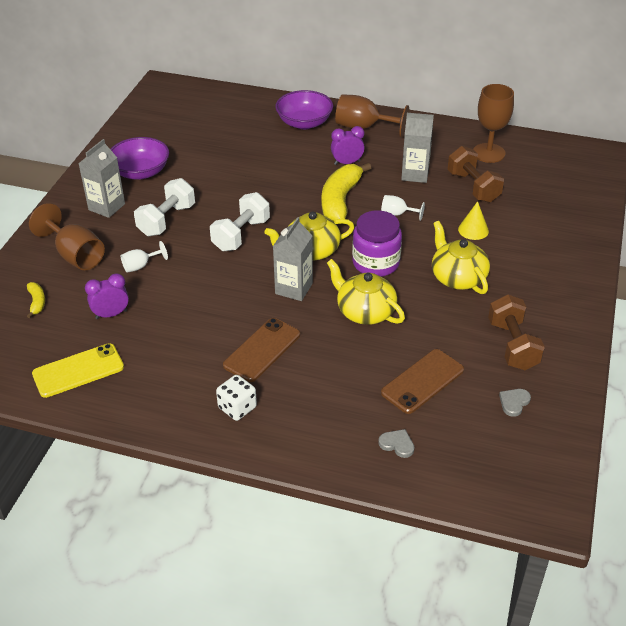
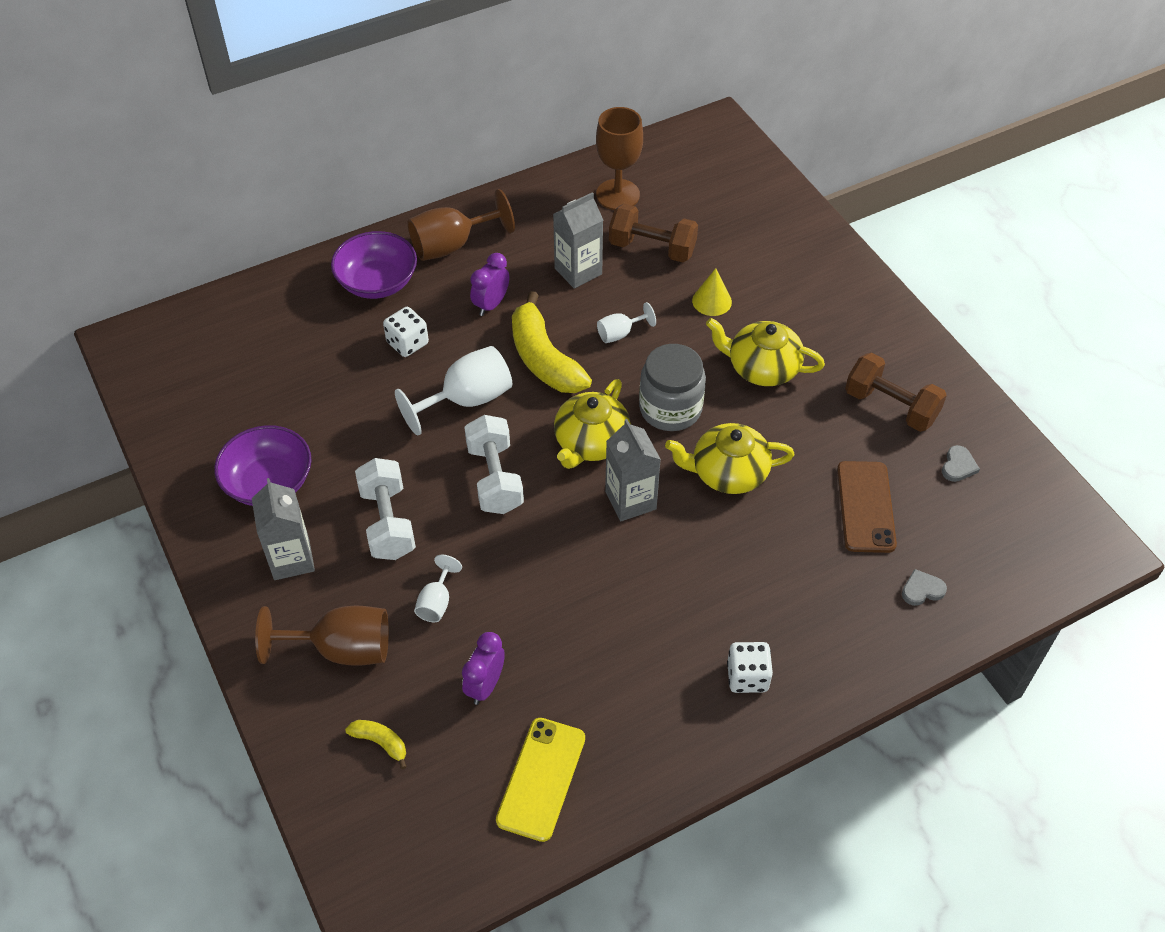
camera: 45 degrees left, 10 degrees up
brown phone [223,318,300,382] -> none
purple jar [352,210,402,277] -> grey jar [639,344,706,431]
grey heart [499,389,531,417] -> grey heart turned 150 degrees counterclockwise [942,445,980,482]
none -> white dice [383,307,429,357]
none -> white goblet [395,346,512,436]

